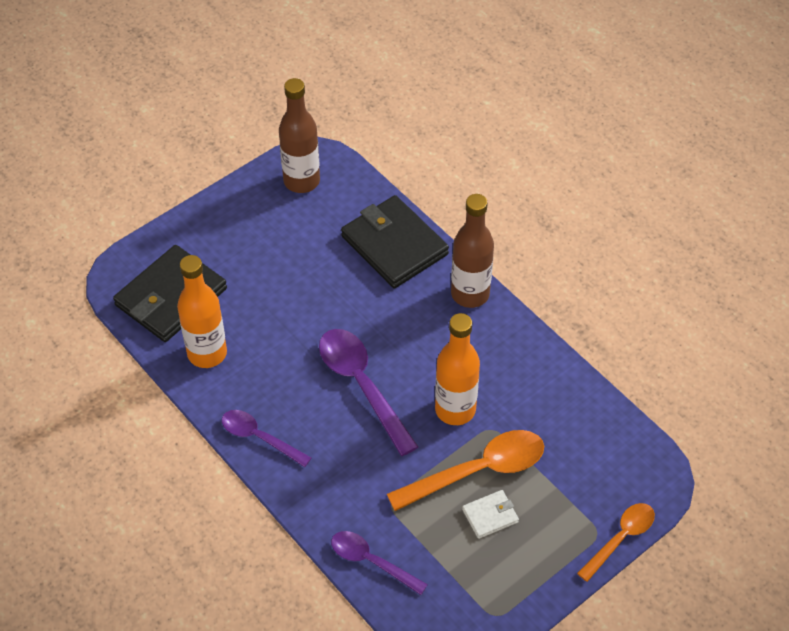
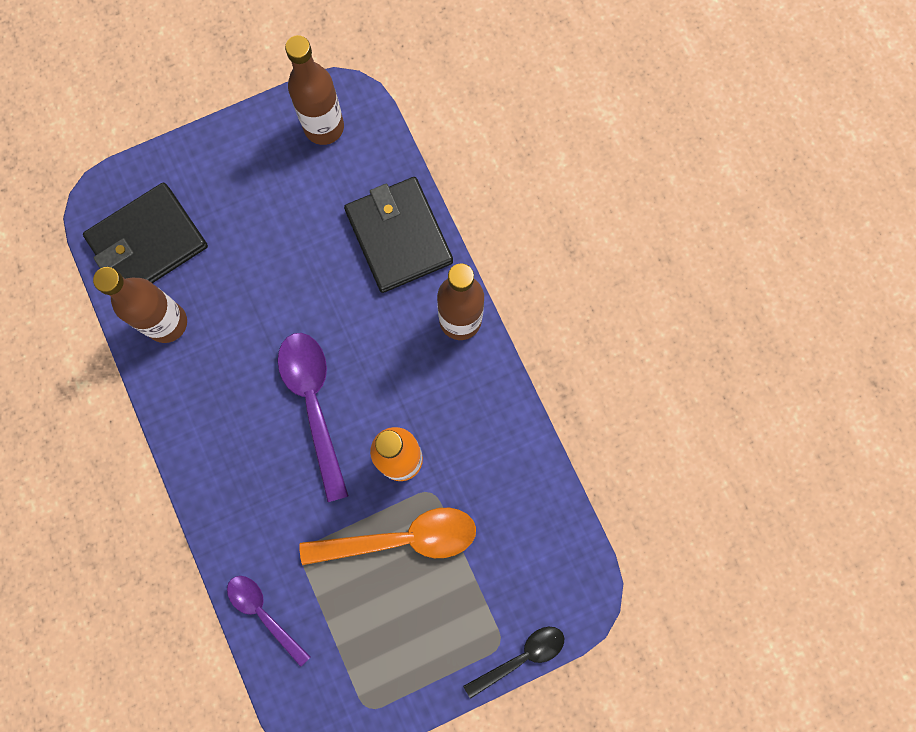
camera: 15 degrees right, 25 degrees up
orange bottle [177,255,227,368] -> brown bottle [93,267,187,343]
purple spoon [222,410,311,467] -> none
white wallet [462,490,519,539] -> none
orange spoon [577,503,655,582] -> black spoon [464,627,564,699]

